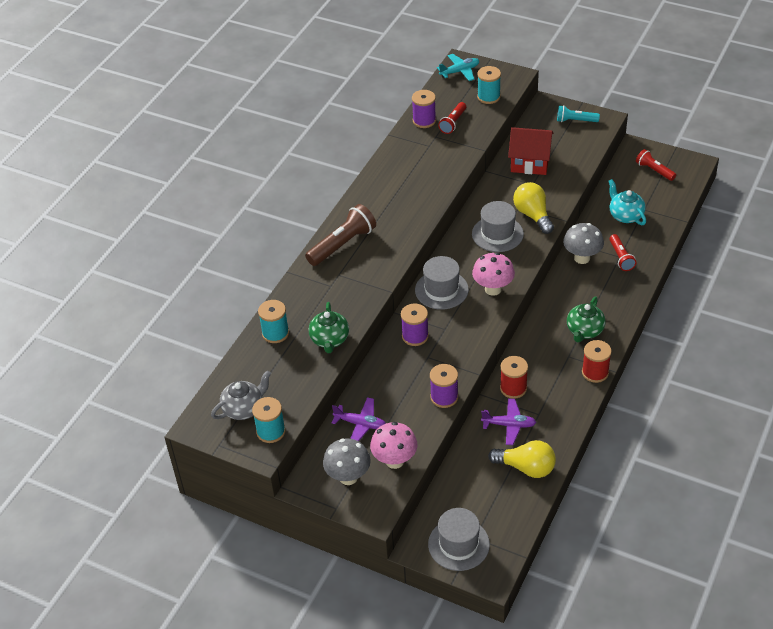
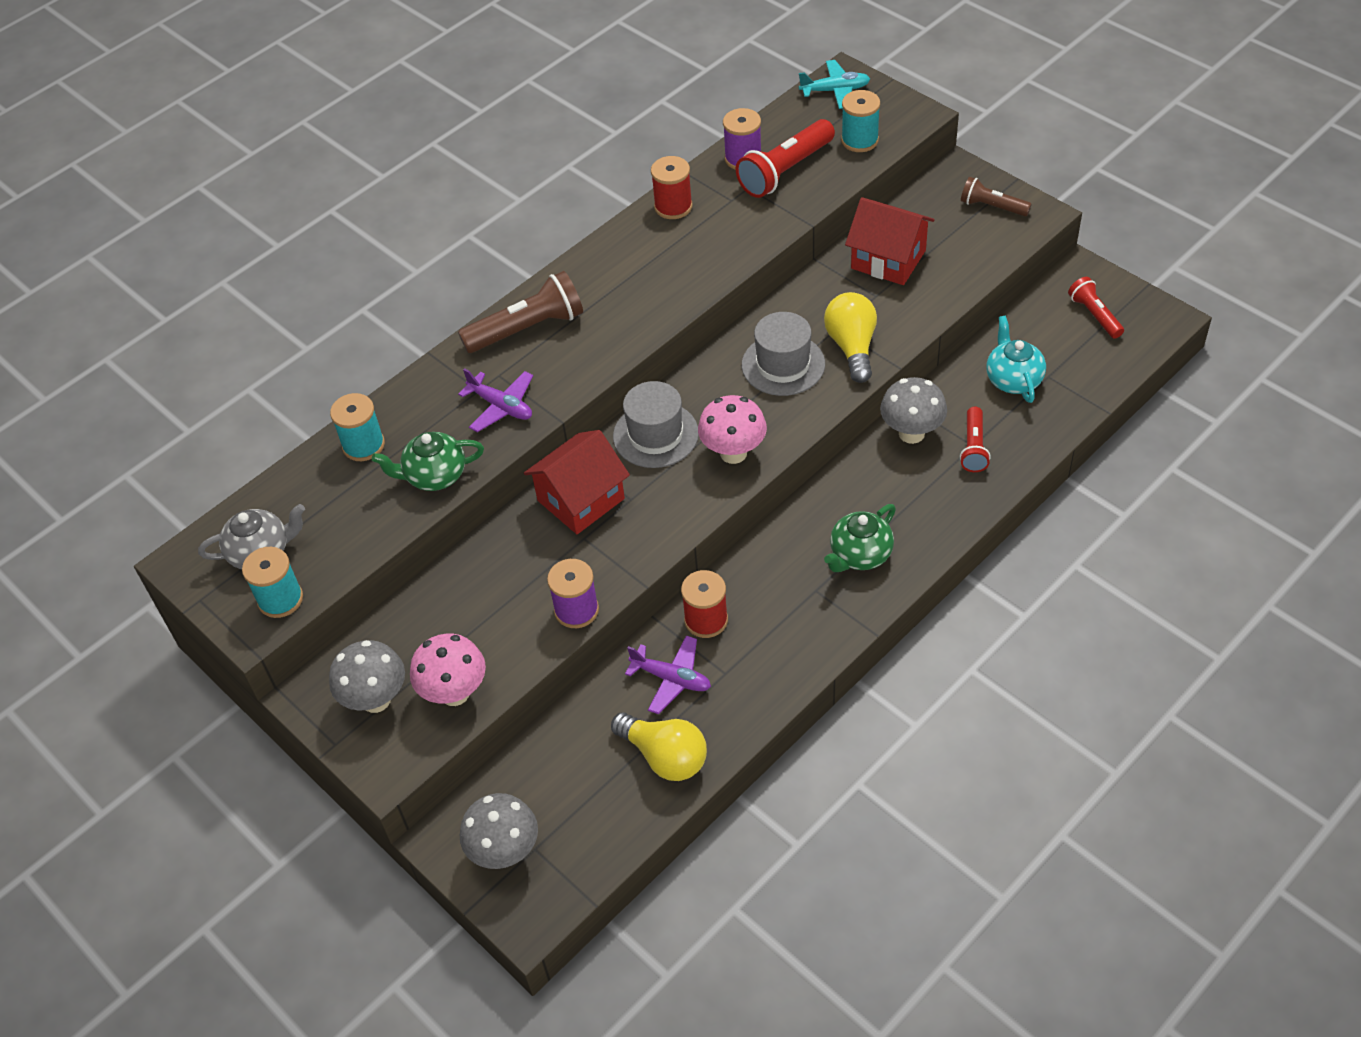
camera: 20 degrees right, 5 degrees up
green teapot [308,302,349,353] -> green teapot turned 60 degrees clockwise [372,432,484,491]
purple plane [332,397,386,441] -> purple plane moved to [458,368,533,432]
purple spool [401,303,429,346] -> red house [524,430,630,534]
grey hat [428,508,490,571] -> grey mushroom [460,793,538,869]
red flashlight [438,102,466,134] -> red flashlight [736,119,835,198], size x1.67
turquoise flashlight [557,105,600,122] -> brown flashlight [961,177,1032,216]
red spool [582,340,612,383] -> red spool moved to [651,156,693,219]

